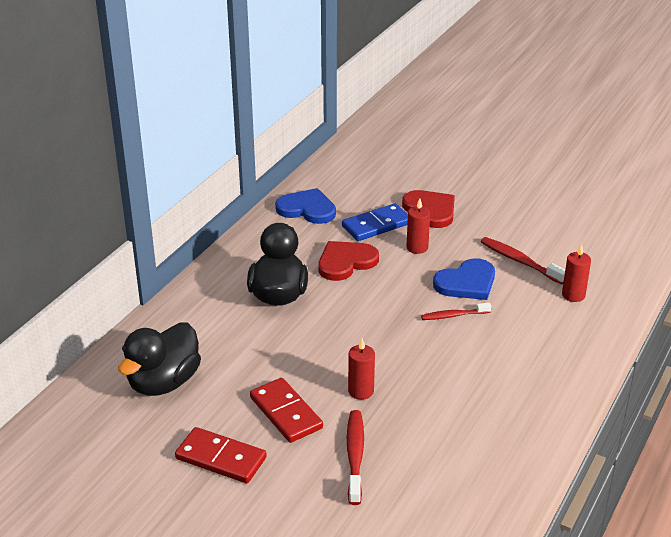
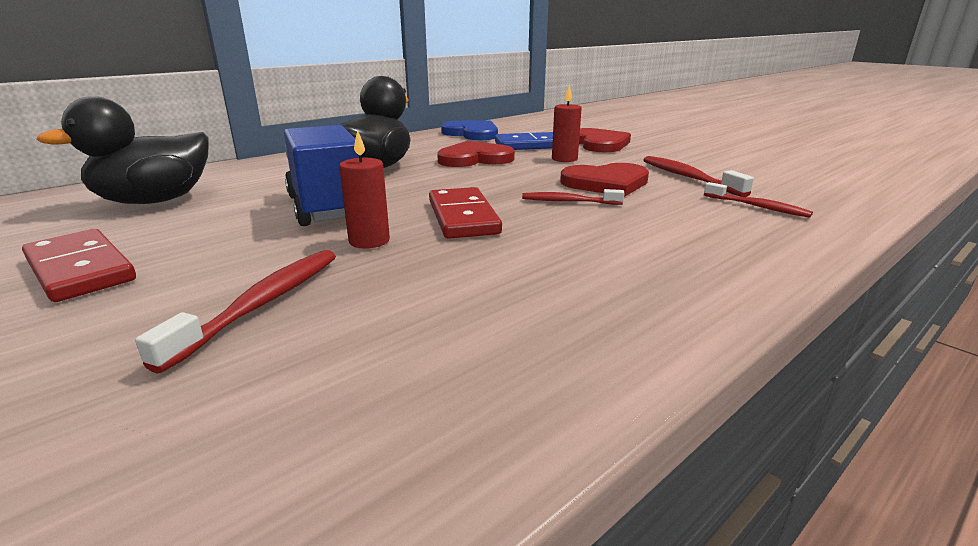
camera: 20 degrees right, 10 degrees down
red domino [250,378,323,443] -> red domino moved to [429,187,502,239]
blue heart [433,258,495,300] -> red heart [560,163,649,197]
red candle [562,244,591,302] -> red toothbrush [704,182,813,218]
none -> blue truck [284,125,359,226]

